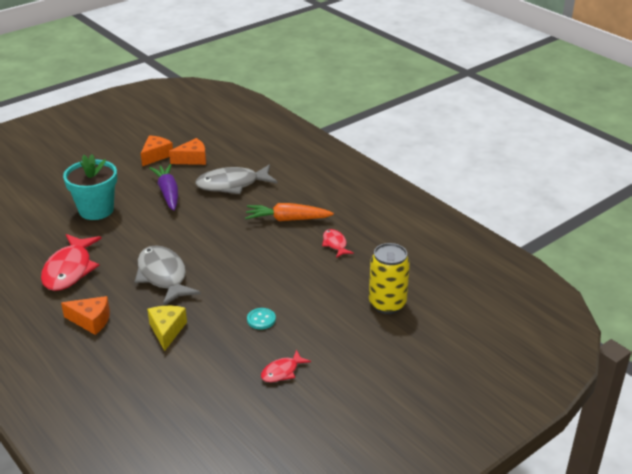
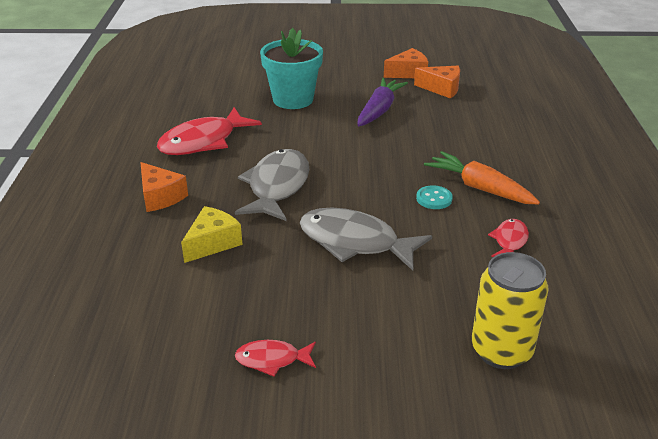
camera: 40 degrees right, 0 degrees up
grey fish [195,164,278,194] -> grey fish moved to [300,208,432,271]
turquoise button [247,308,276,330] -> turquoise button moved to [416,185,453,209]

